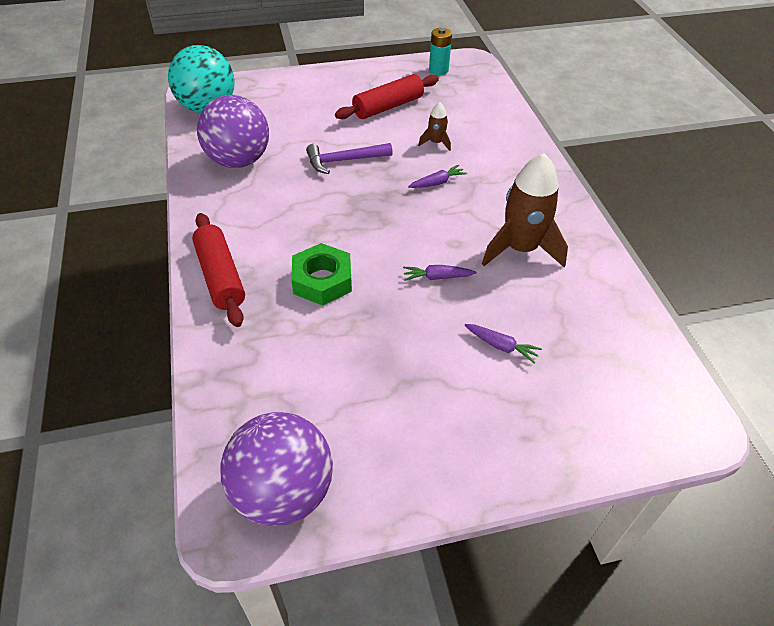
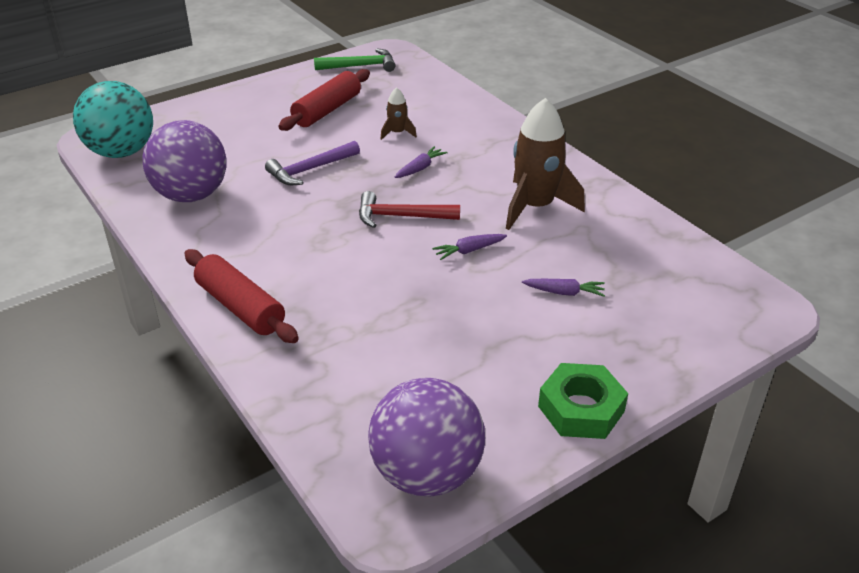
camera: 20 degrees left, 10 degrees down
green nut [291,243,352,306] -> green nut moved to [538,363,628,439]
turquoise battery [429,28,452,75] -> green hammer [314,49,395,72]
none -> red hammer [359,191,460,228]

